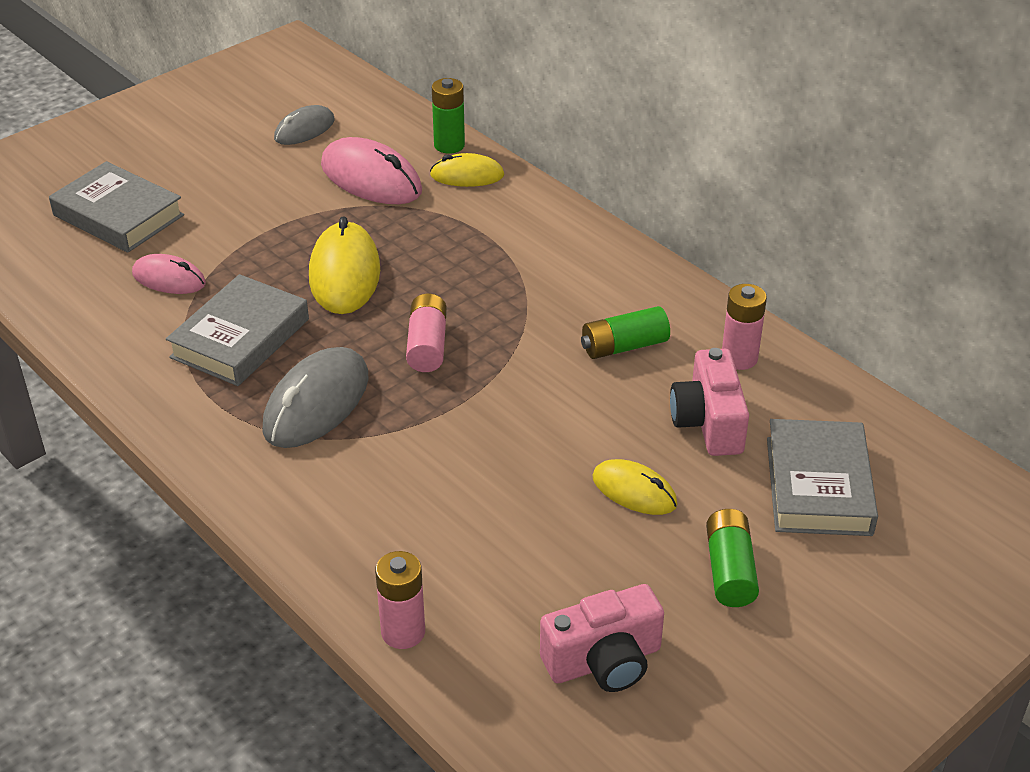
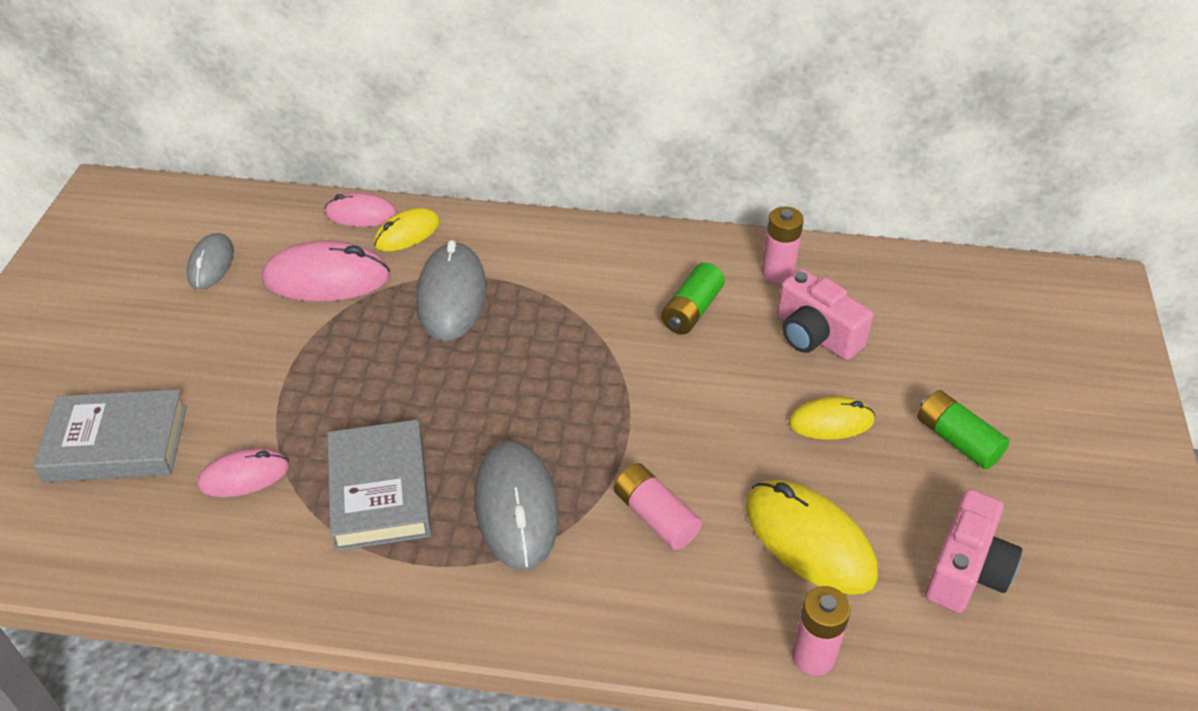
camera: 40 degrees left, 5 degrees up
yellow mouse [309,216,380,314] -> yellow mouse moved to [746,480,878,595]
pink battery [406,293,447,372] -> pink battery moved to [614,463,702,550]
green battery [432,78,465,154] -> pink mouse [324,193,397,227]
grey book [767,419,878,536] -> none
none -> grey mouse [416,240,487,341]

